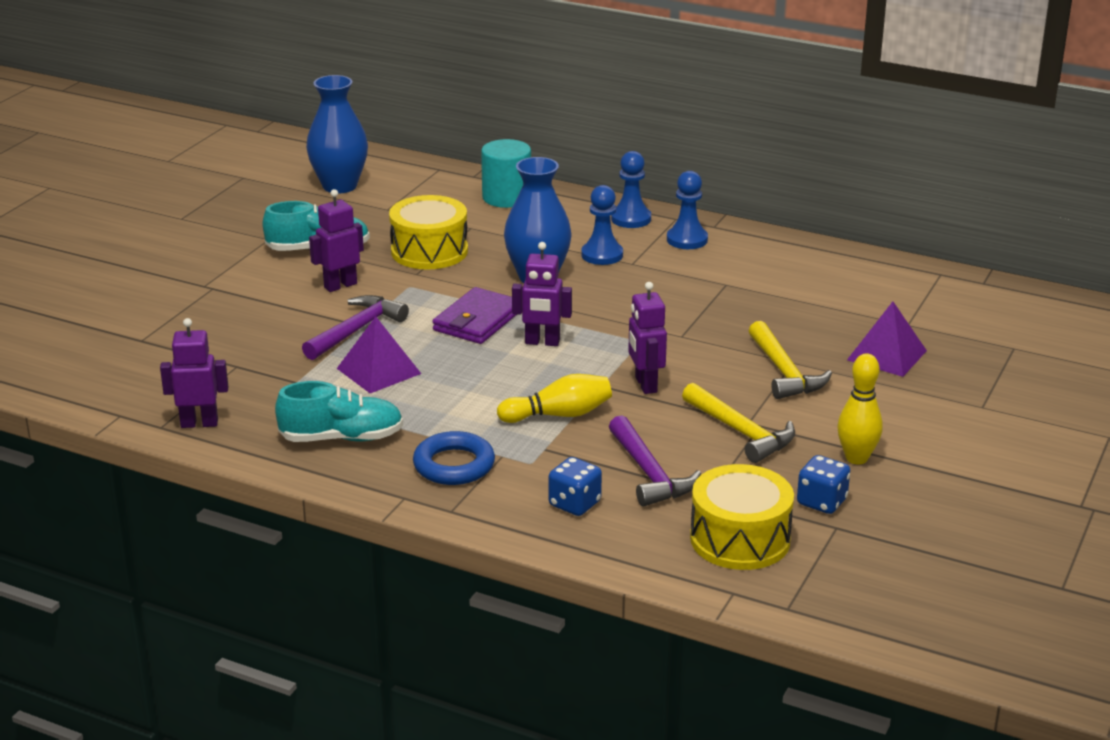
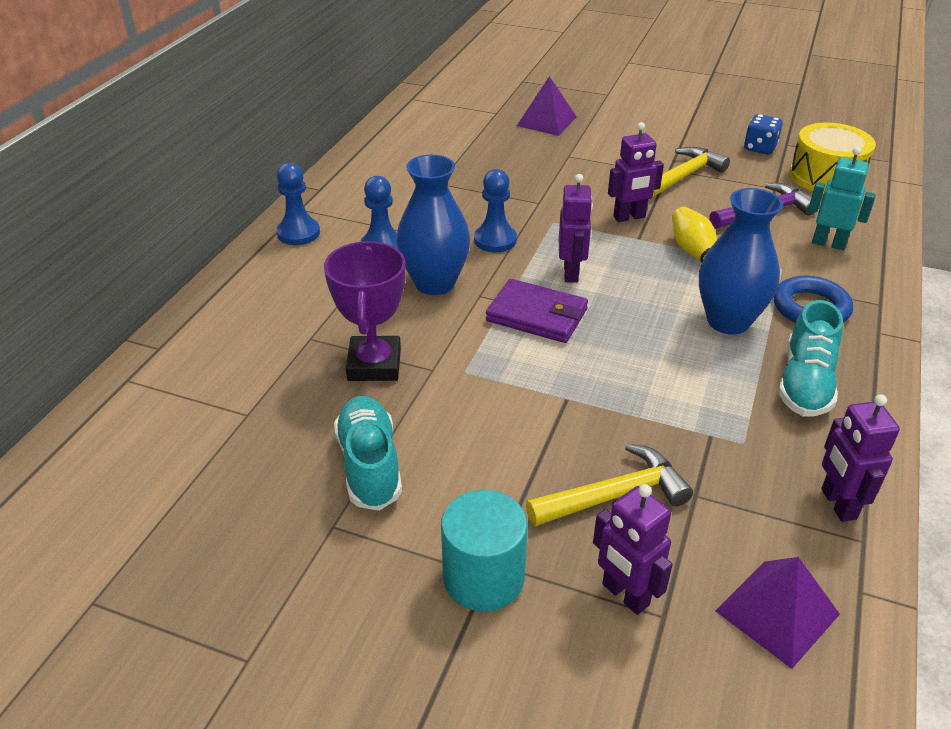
camera: 95 degrees left, 10 degrees up
turquoise shoe [275,381,403,442] -> turquoise shoe turned 150 degrees counterclockwise [778,300,843,416]
purple hammer [302,295,409,360] -> none
blue vase [306,75,368,194] -> blue vase moved to [699,188,783,334]
purple robot [309,189,364,292] -> purple robot moved to [593,484,673,615]
purple pyramid [337,316,421,393] -> purple pyramid moved to [715,557,840,669]
yellow drum [389,195,468,269] -> purple trophy [324,241,406,381]
turquoise cylinder [481,139,531,208] -> turquoise cylinder moved to [441,490,528,611]
blue dice [549,457,602,516] -> turquoise robot [808,147,876,250]
blue pawn [667,171,708,249] -> blue pawn moved to [474,169,517,252]
yellow hammer [749,321,832,399] -> yellow hammer moved to [526,443,693,526]
yellow bowling pin [837,353,883,465] -> none

